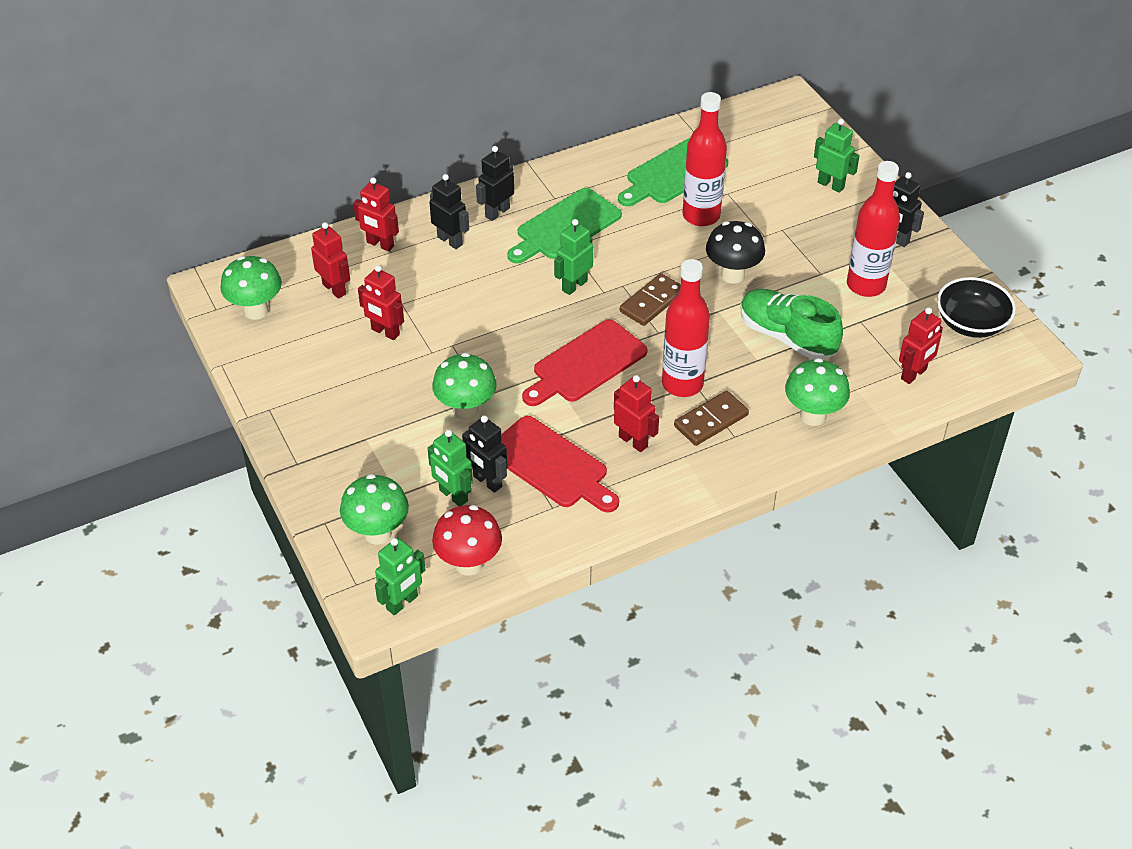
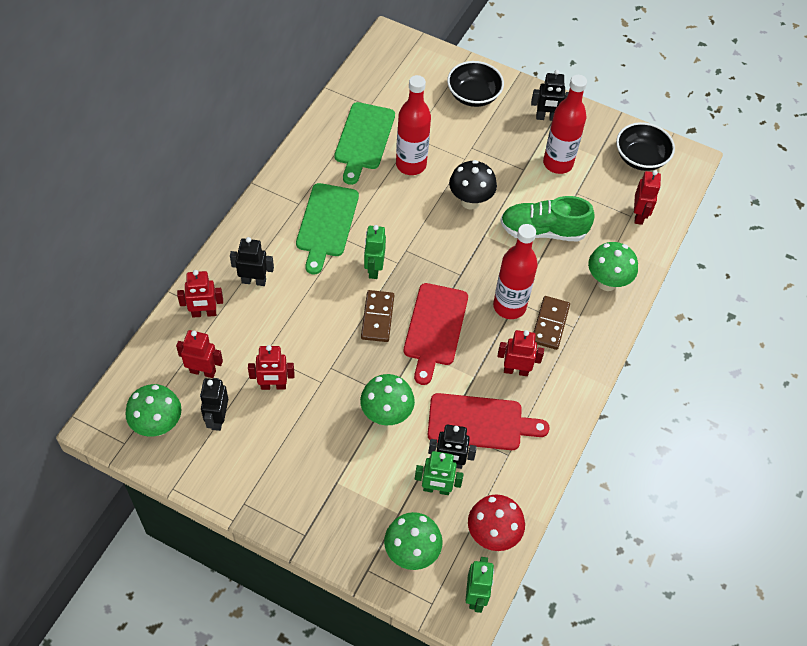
camera: 40 degrees left, 10 degrees up
black robot [476,146,514,221] -> black robot moved to [200,378,228,431]
brown domino [620,273,681,326] -> brown domino moved to [361,290,394,342]
green robot [814,119,860,193] -> black bowl [447,61,504,107]

